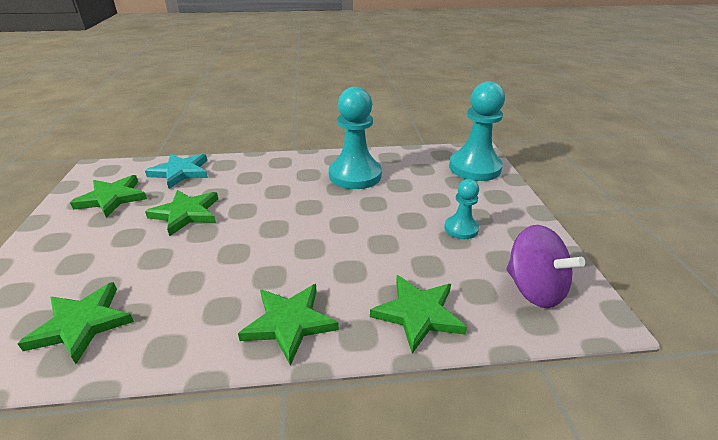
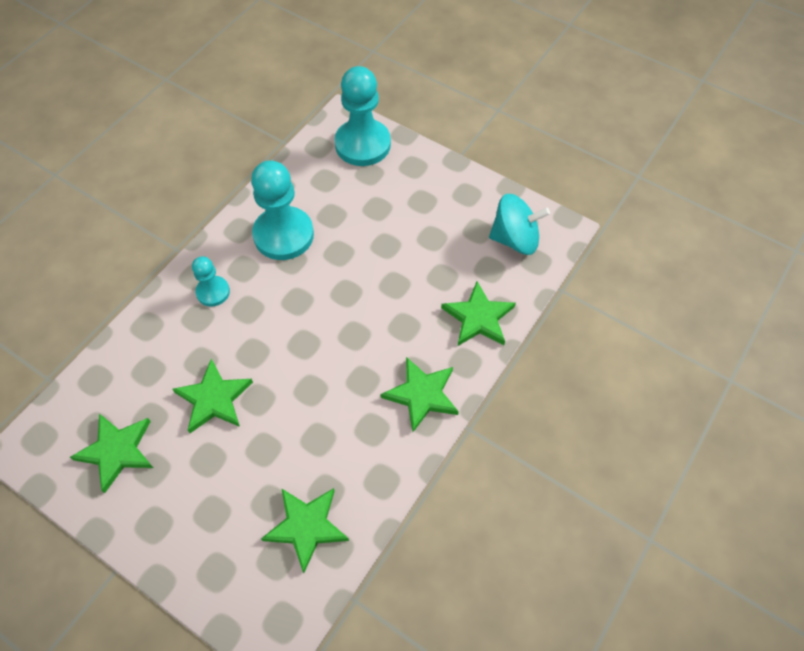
camera: 50 degrees left, 25 degrees up
turquoise star [145,154,208,189] -> none
turquoise pawn [444,179,479,239] -> turquoise pawn moved to [192,256,230,307]
purple spinning top [506,225,585,308] -> turquoise spinning top [489,194,550,255]

